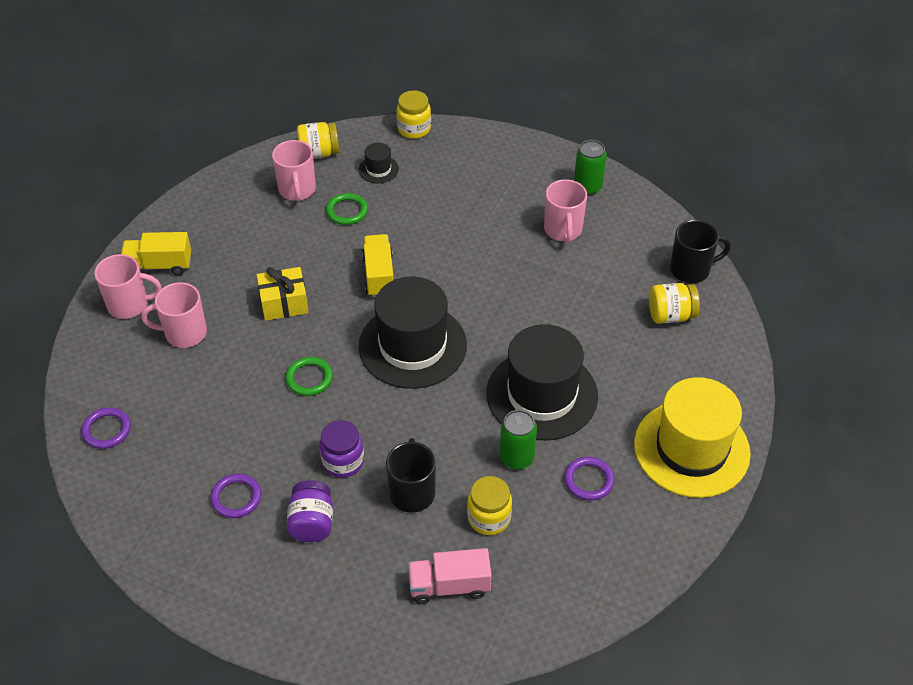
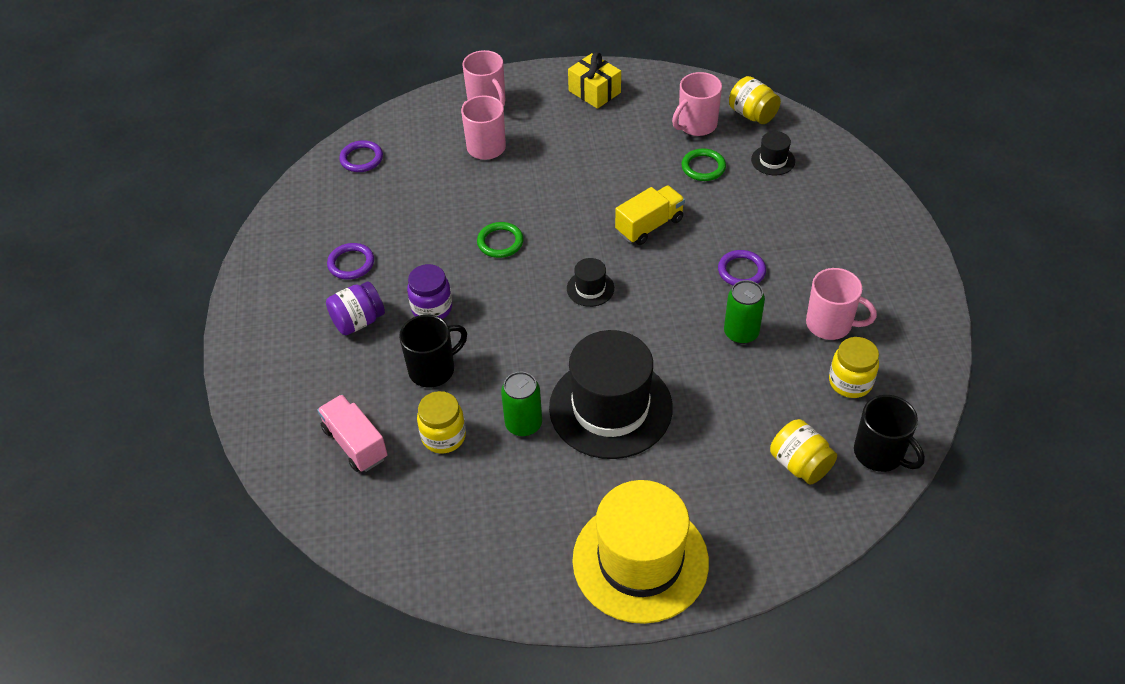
camera: 60 degrees right, 0 degrees up
yellow truck [121,232,191,275] -> none
yellow gift [257,267,309,321] -> yellow gift moved to [568,52,621,109]
black hat [359,277,467,389] -> black hat [567,258,614,307], size x0.42
yellow jar [397,90,431,139] -> yellow jar moved to [829,337,879,398]
pink mug [544,179,587,243] -> pink mug turned 120 degrees counterclockwise [806,268,877,340]
purple ring [564,457,614,501] -> purple ring moved to [718,250,766,286]
green can [574,140,607,195] -> green can moved to [724,280,765,344]

